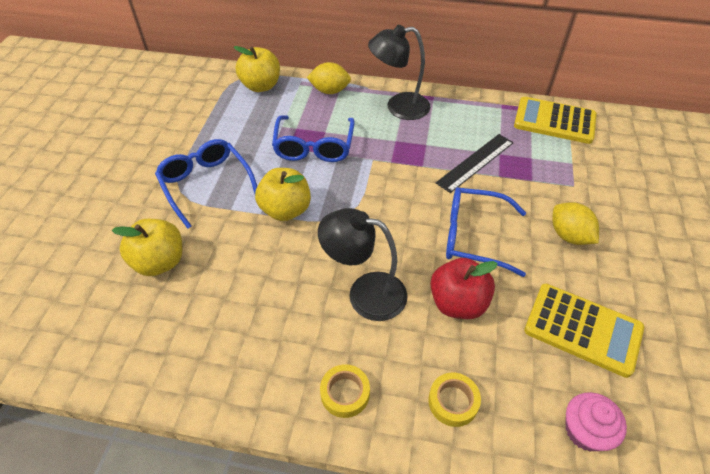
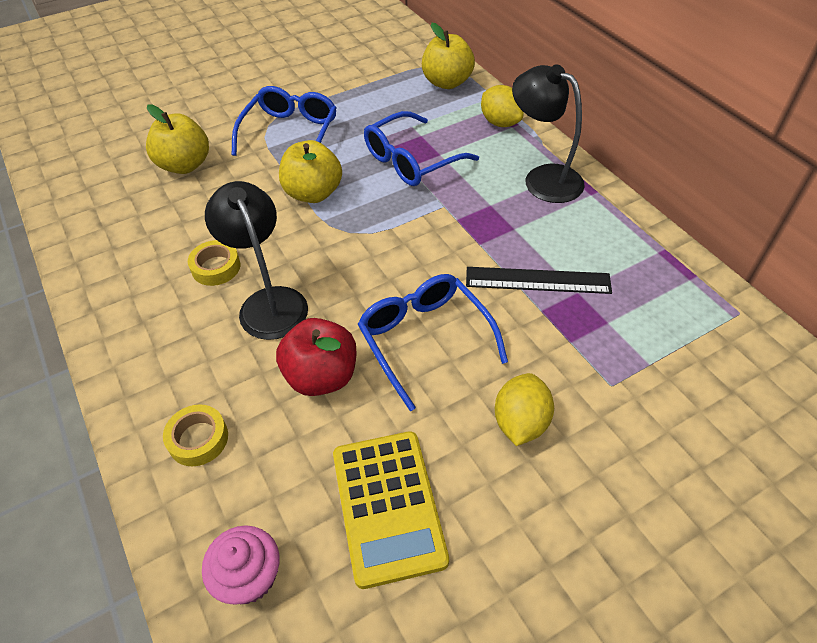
camera: 50 degrees right, 0 degrees up
yellow tape [320,364,370,418] -> yellow tape moved to [188,240,240,286]
yellow calculator [514,97,597,144] -> none

